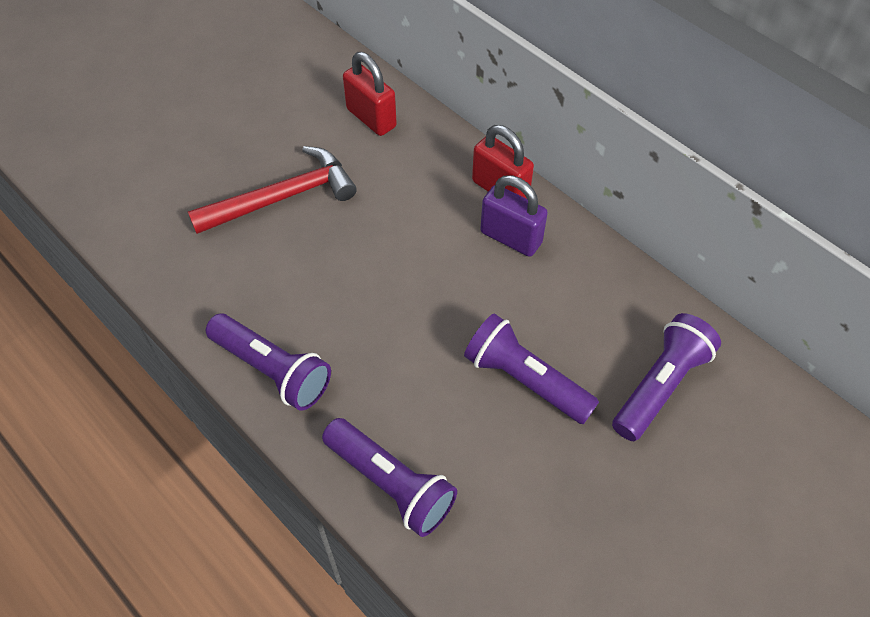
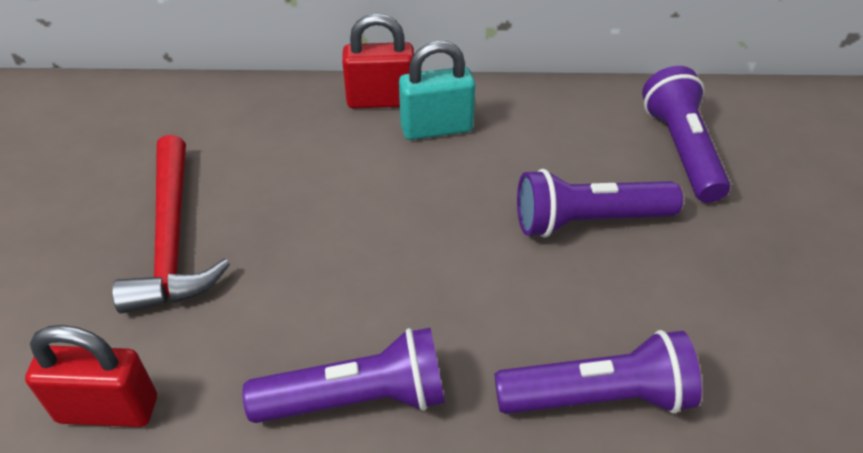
camera: 45 degrees left, 10 degrees down
red hammer [188,146,357,234] -> red hammer turned 150 degrees clockwise [112,135,230,314]
red padlock [343,52,397,136] -> red padlock moved to [25,325,157,427]
purple padlock [480,175,548,257] -> turquoise padlock [399,41,475,140]

